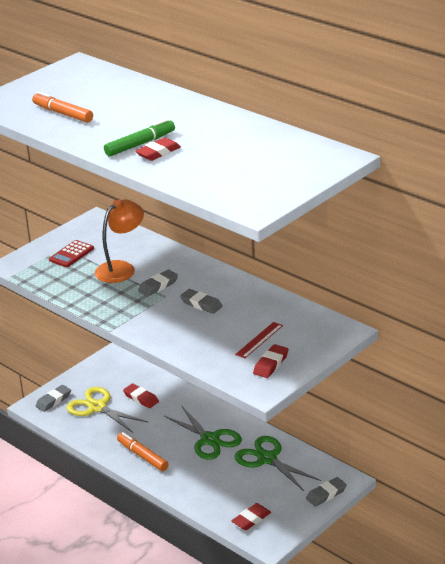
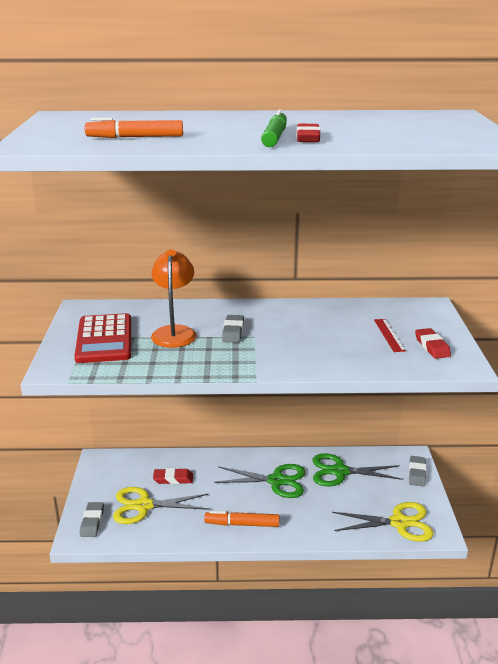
camera: 45 degrees left, 5 degrees down
red calculator [49,240,94,267] -> red calculator [75,313,131,363], size x1.79
grey eraser [180,289,223,314] -> none
red eraser [231,503,271,530] -> yellow scissors [332,502,434,542]

